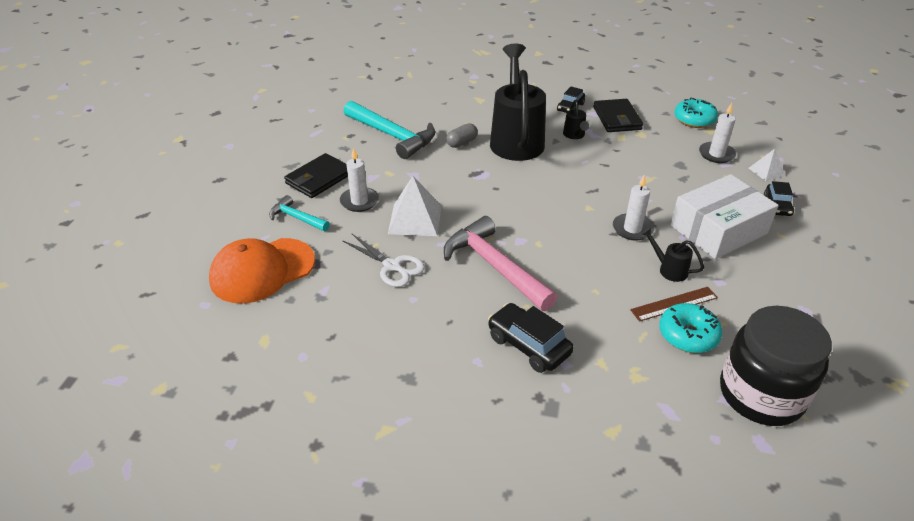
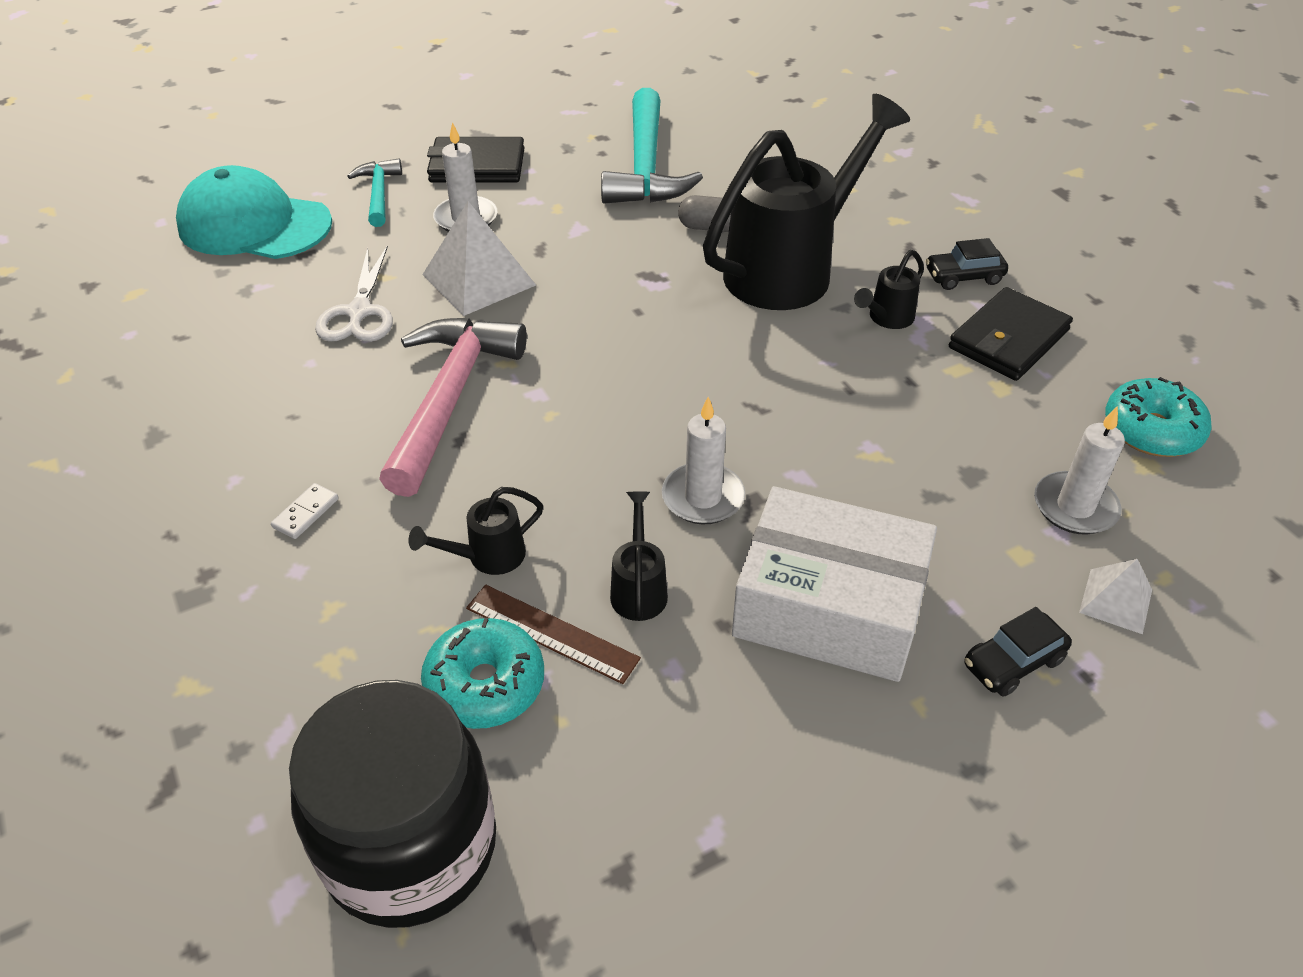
camera: 50 degrees right, 5 degrees up
orange cap [209,238,315,304] -> turquoise cap [176,165,332,259]
black car [488,303,574,373] -> white domino [271,483,339,539]
none -> black watering can [408,487,543,575]

